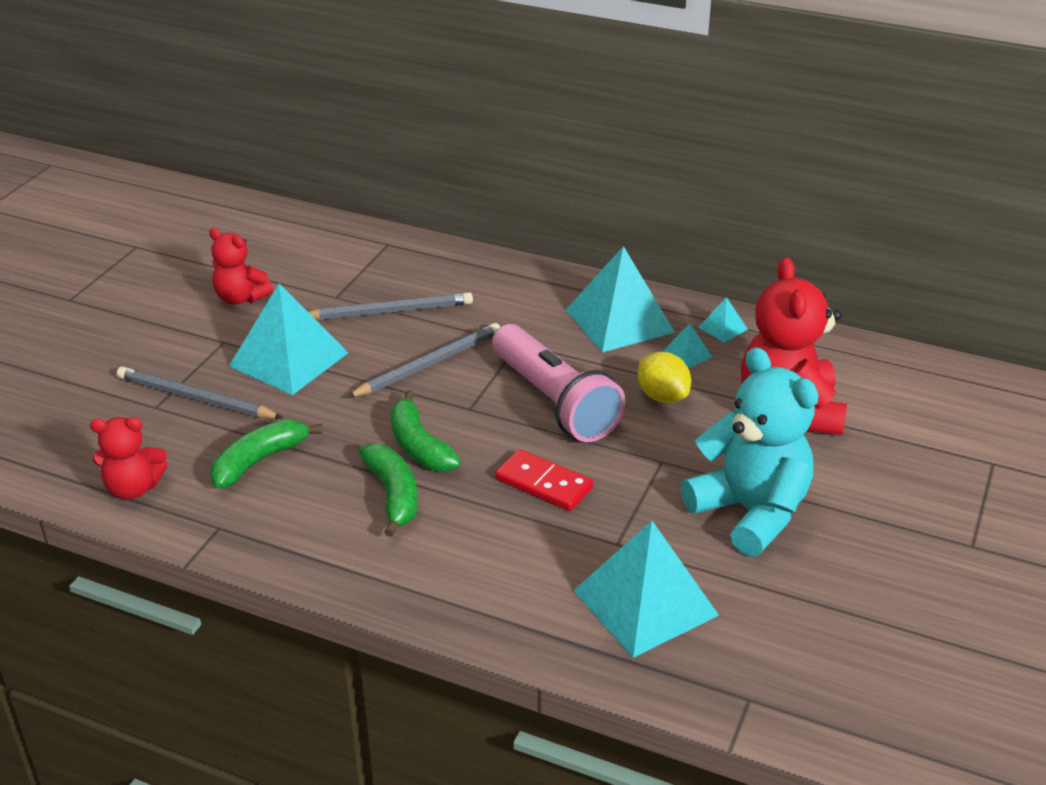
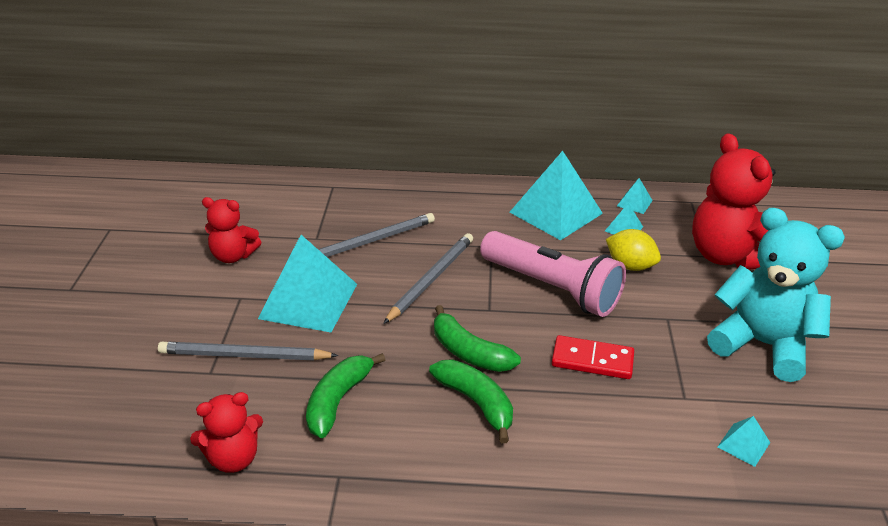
camera: 20 degrees left, 0 degrees up
turquoise pyramid [573,521,719,658] -> turquoise pyramid [718,416,770,467], size x0.43

